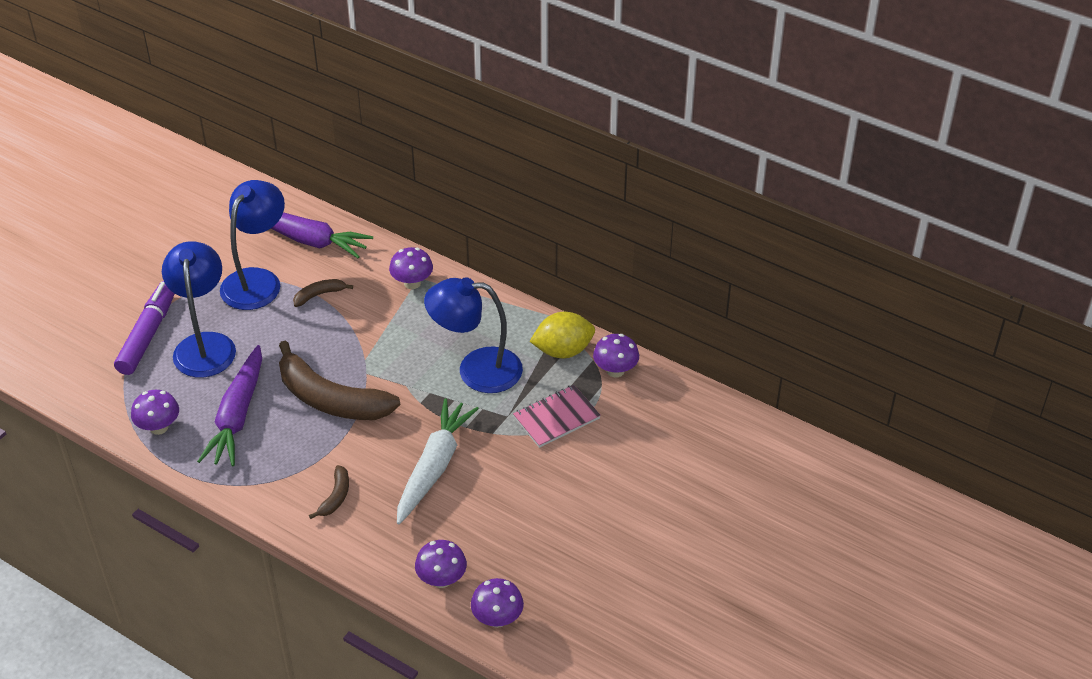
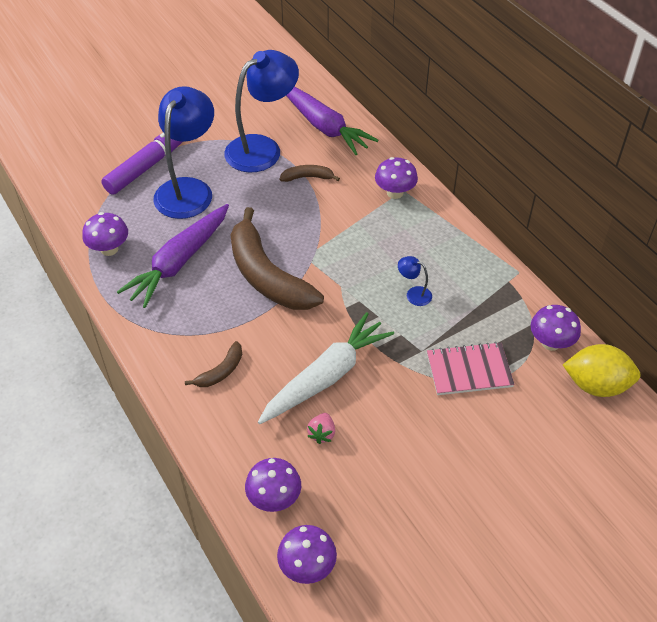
camera: 25 degrees right, 5 degrees up
blue lamp [424,277,523,393] -> blue lamp [398,256,432,306], size x0.40
yellow lemon [529,312,595,358] -> yellow lemon moved to [563,344,640,397]
none -> pink strawberry [307,413,335,444]

